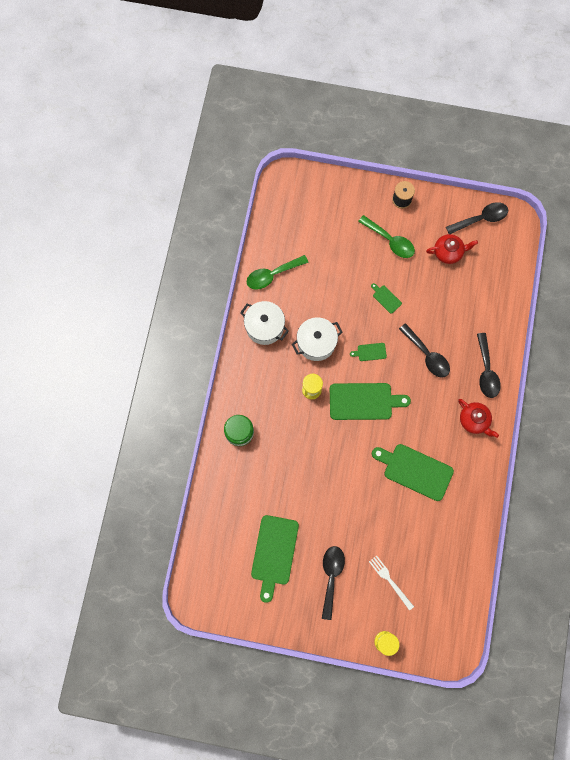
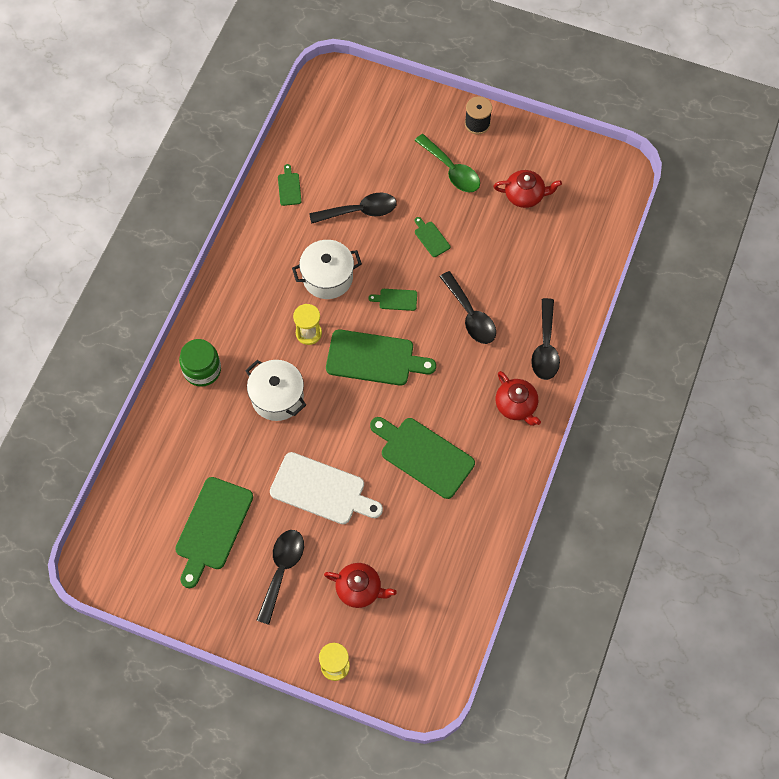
camera: 10 degrees right, 10 degrees down
white pot [240,301,289,345] -> white pot moved to [245,360,306,421]
green spoon [247,255,309,290] -> green cutting board [278,164,301,206]
white fork [369,555,414,610] -> red teapot [324,563,397,608]
black spoon [446,202,508,234] -> black spoon moved to [309,193,397,224]
none -> white cutting board [270,452,383,524]

